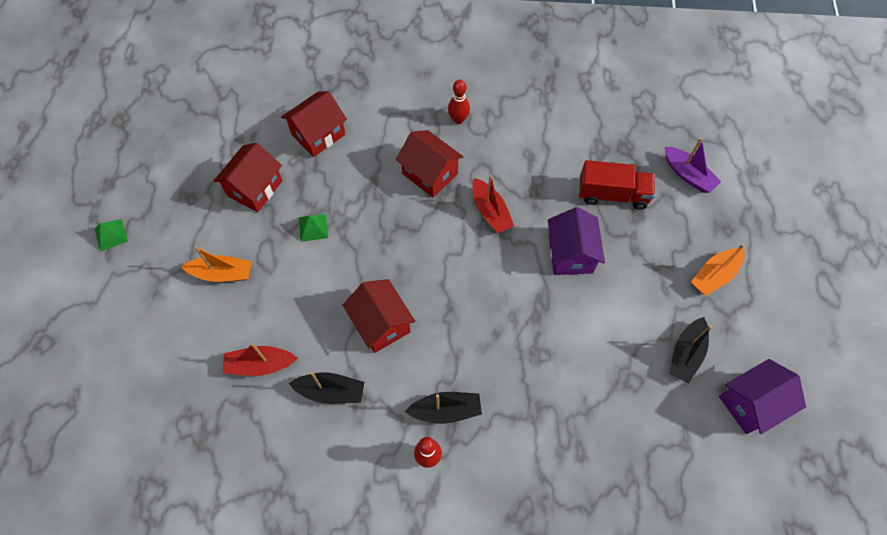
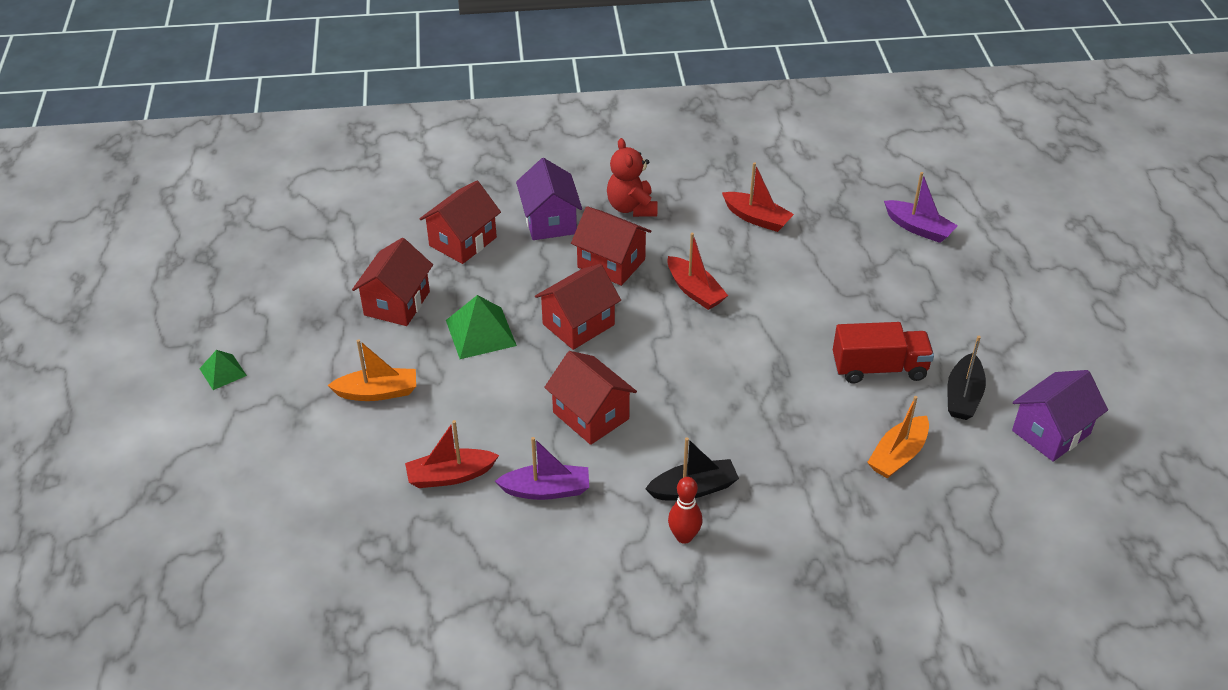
camera: 10 degrees left, 20 degrees down
black boat [289,372,364,404] -> purple boat [495,437,589,500]
green pyramid [299,214,328,242] -> green pyramid [446,295,517,359], size x1.67
red bowling pin [448,80,470,124] -> red teddy bear [607,138,658,217]
purple house [548,207,605,275] -> purple house moved to [516,158,582,240]
red truck [579,160,655,210] -> red truck moved to [833,322,934,384]
orange boat [691,244,745,296] -> orange boat moved to [867,396,929,479]
none -> red house [535,264,621,350]
none -> red boat [722,162,794,232]

